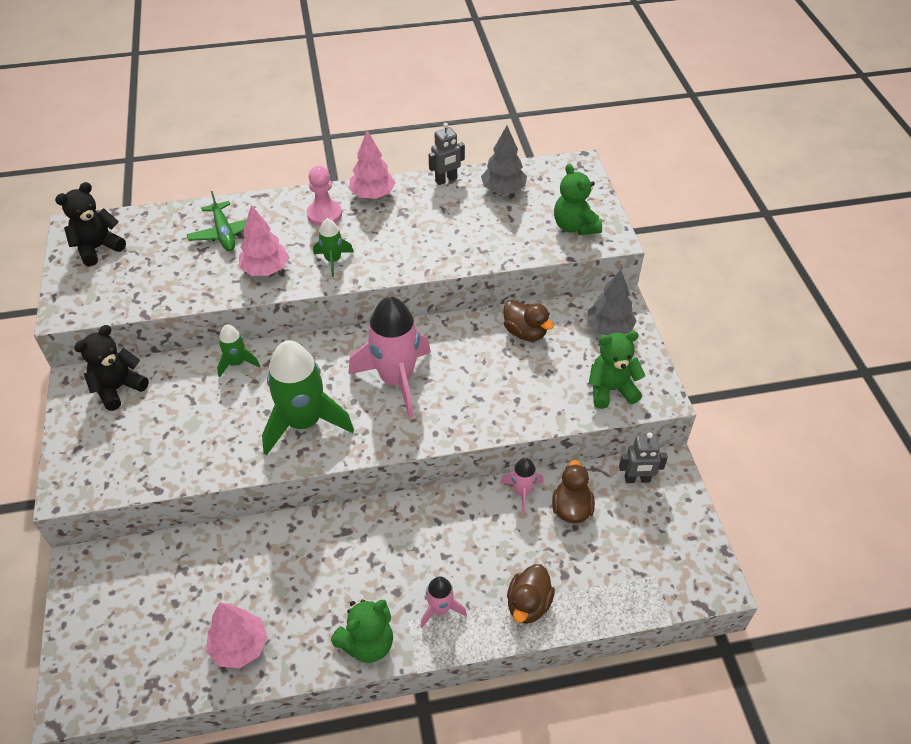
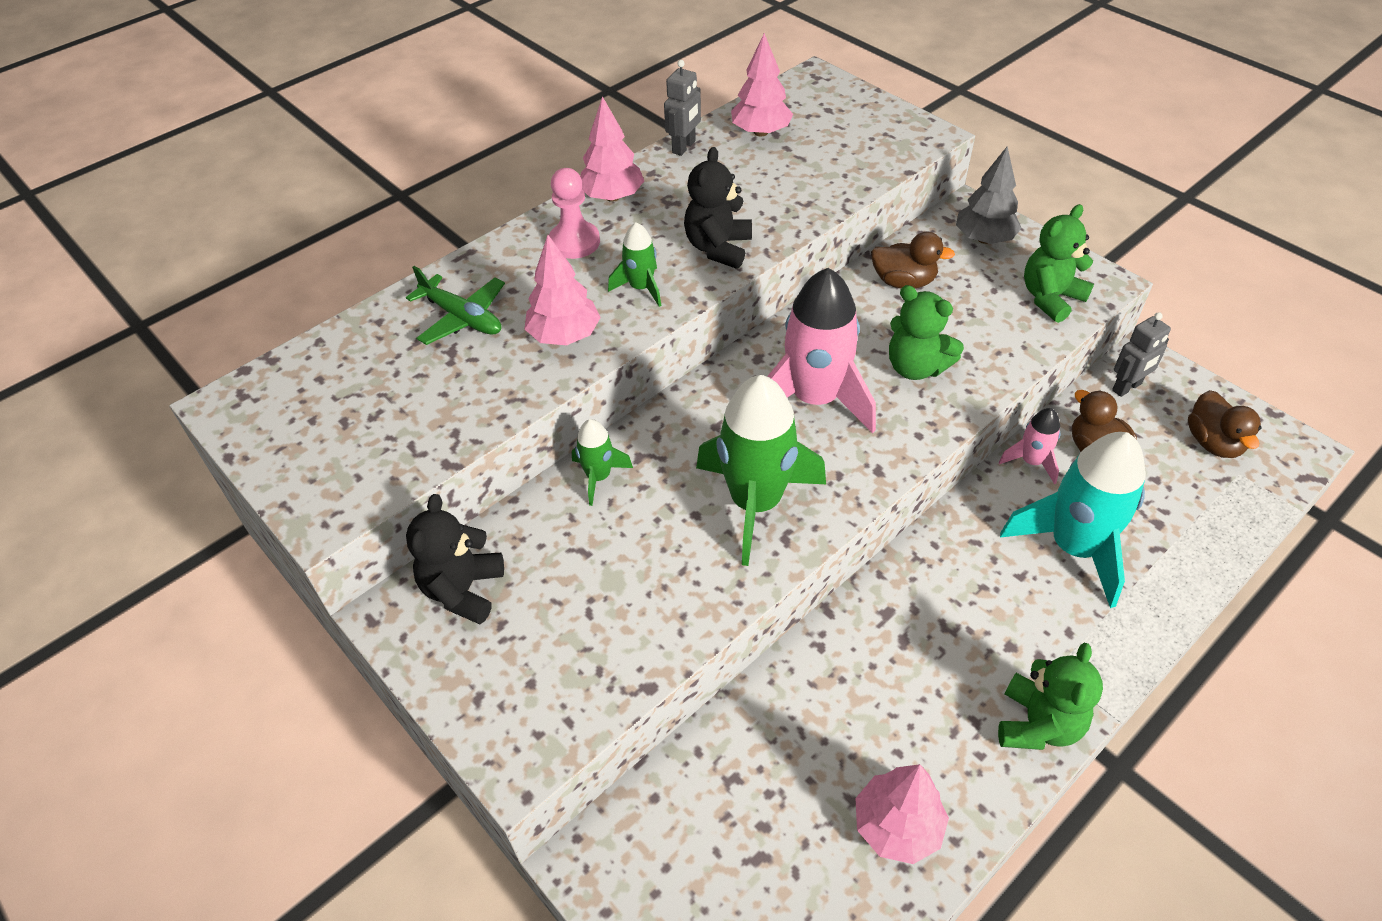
camera: 30 degrees left, 0 degrees up
black teddy bear [55,182,126,266] -> black teddy bear moved to [684,147,752,268]
pink rocket [420,576,467,628] -> none
grey tree [481,126,527,193] -> pink tree [731,33,793,137]
brown duck [507,564,555,624] -> brown duck moved to [1188,390,1262,458]
green teddy bear [554,164,602,235] -> green teddy bear moved to [889,285,964,380]
none -> turquoise rocket [1000,432,1146,608]

